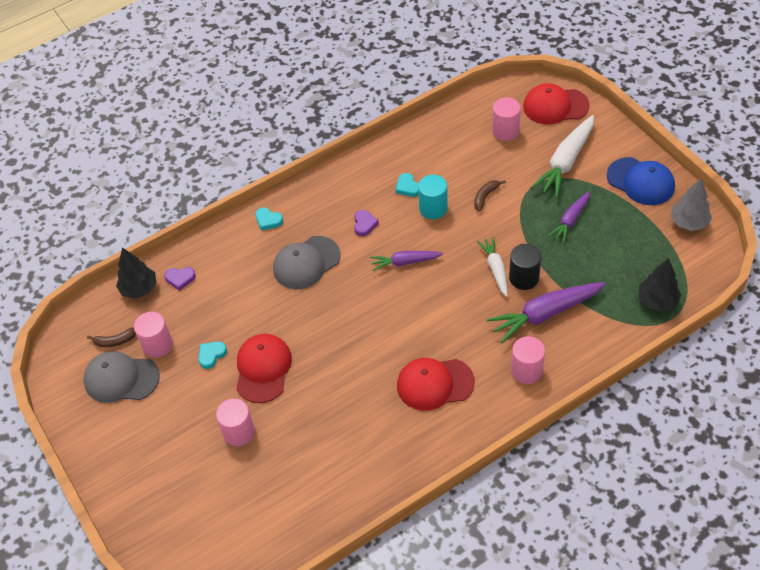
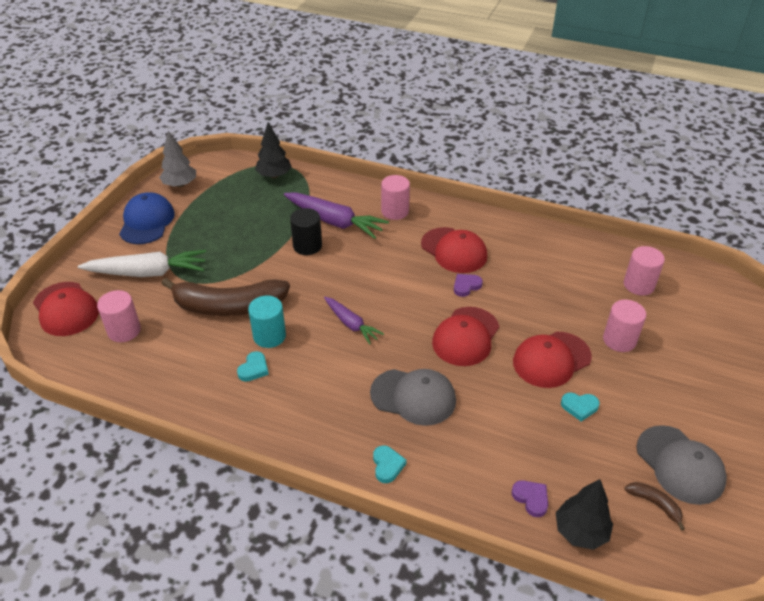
camera: 130 degrees left, 10 degrees down
pink cylinder [134,312,173,358] -> pink cylinder moved to [624,246,665,296]
purple heart [354,210,379,236] -> purple heart moved to [454,274,483,297]
brown banana [474,180,506,212] -> brown banana [161,278,290,316], size x2.45
white carrot [477,237,508,297] -> none
purple carrot [548,191,590,243] -> none
none -> red cap [432,307,499,366]

